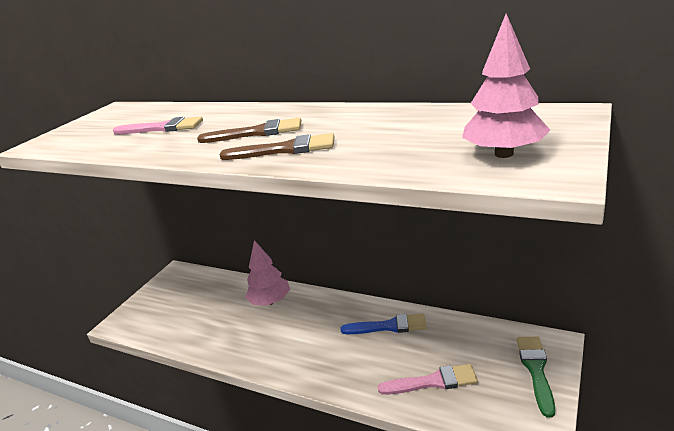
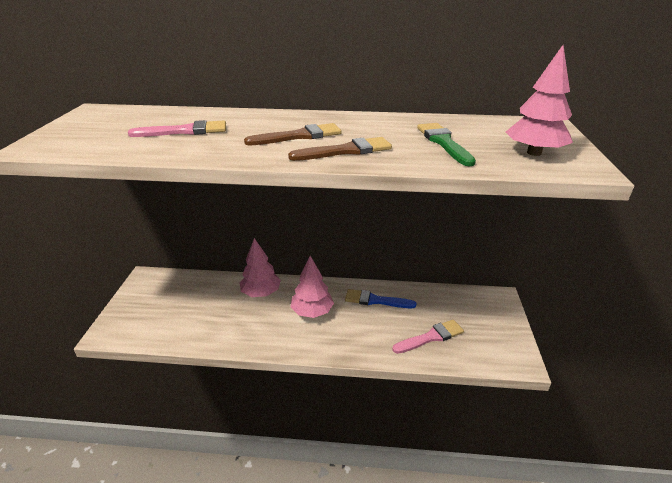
camera: 25 degrees left, 5 degrees up
blue brush [341,313,426,334] -> blue brush turned 150 degrees counterclockwise [345,289,416,308]
green brush [517,336,555,418] -> green brush moved to [417,123,476,166]
none -> pink tree [290,256,334,318]

